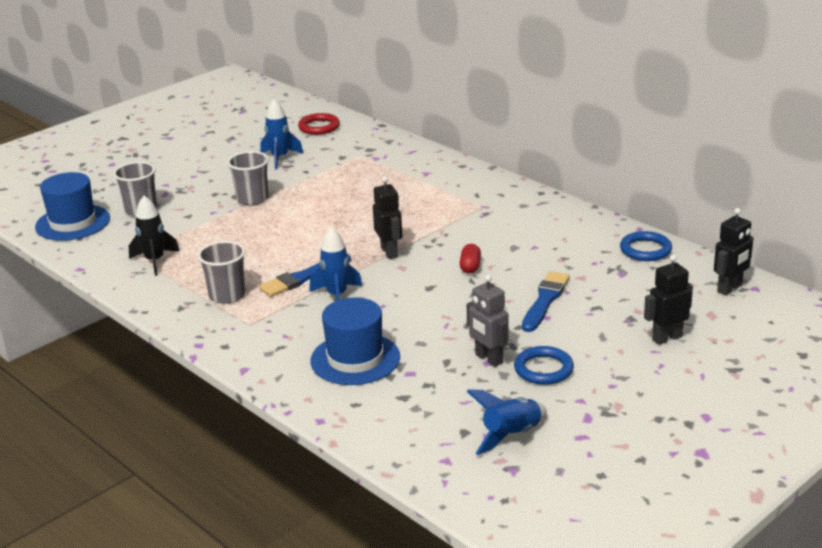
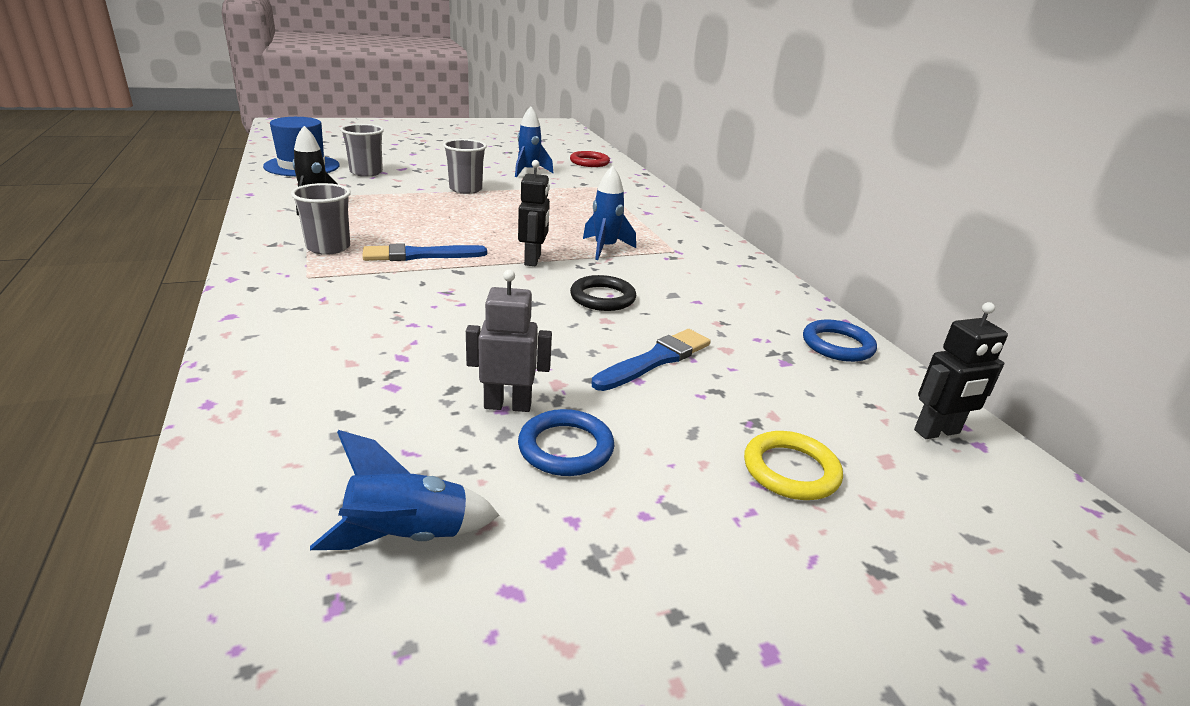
camera: 20 degrees right, 0 degrees up
blue rocket [309,227,362,300] -> blue rocket moved to [583,166,636,260]
blue hat [310,298,400,385] -> none
red capsule [460,244,481,273] -> black ring [570,275,636,311]
grey robot [467,275,509,367] -> grey robot turned 105 degrees clockwise [466,270,552,412]
black robot [644,255,693,345] -> yellow ring [744,431,843,500]

